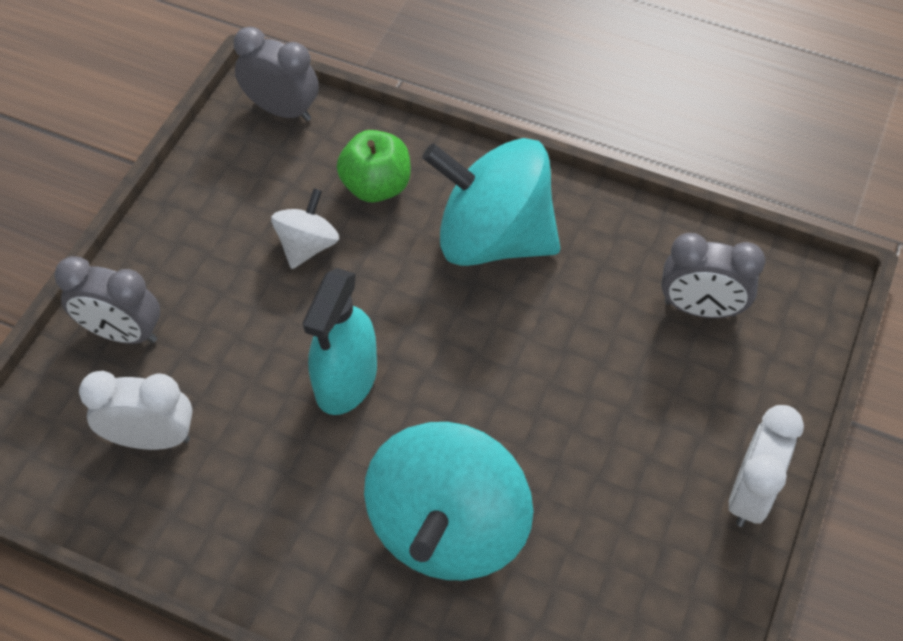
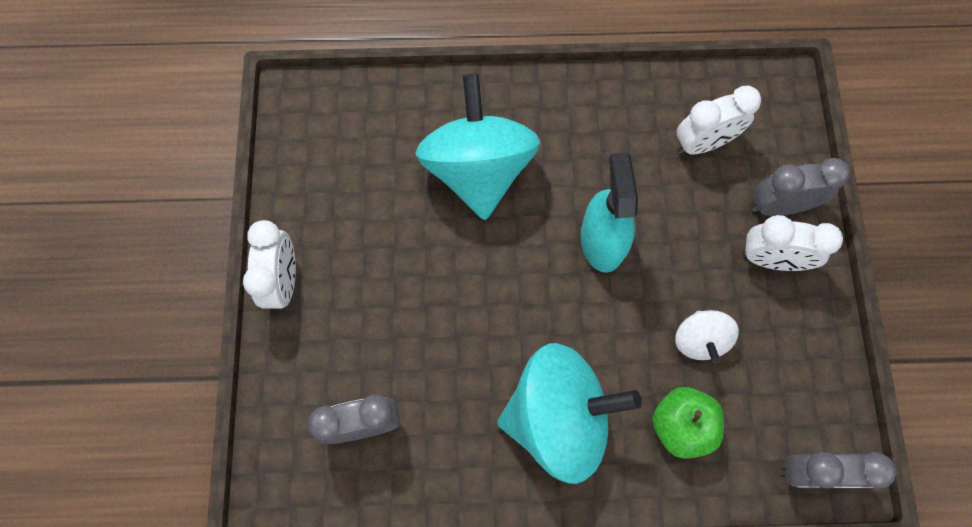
camera: 155 degrees right, 15 degrees up
none -> white clock [742,215,843,271]

